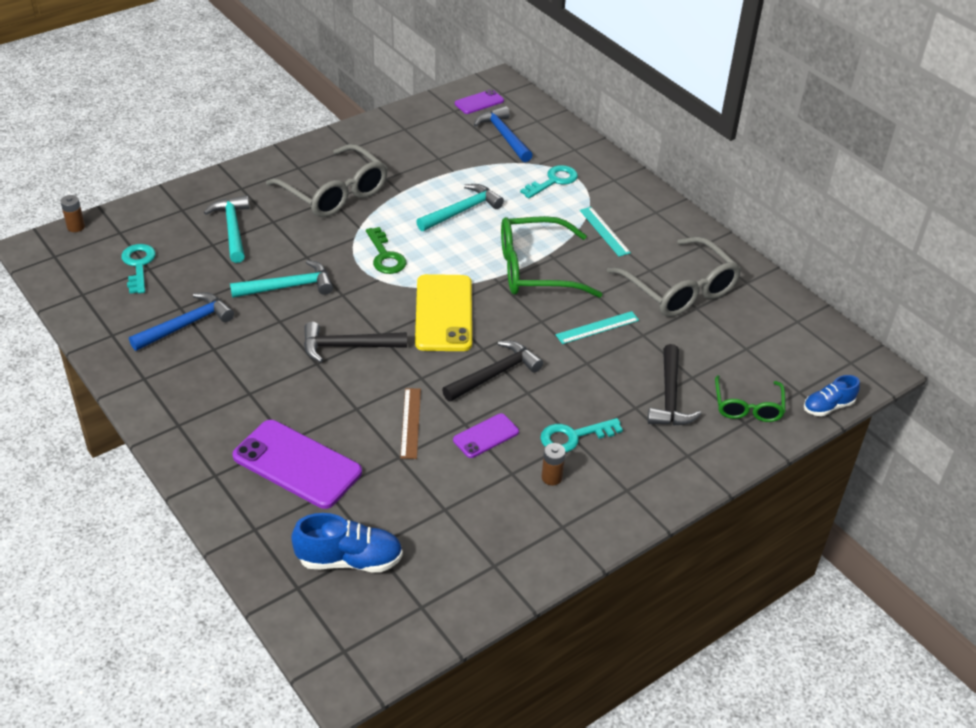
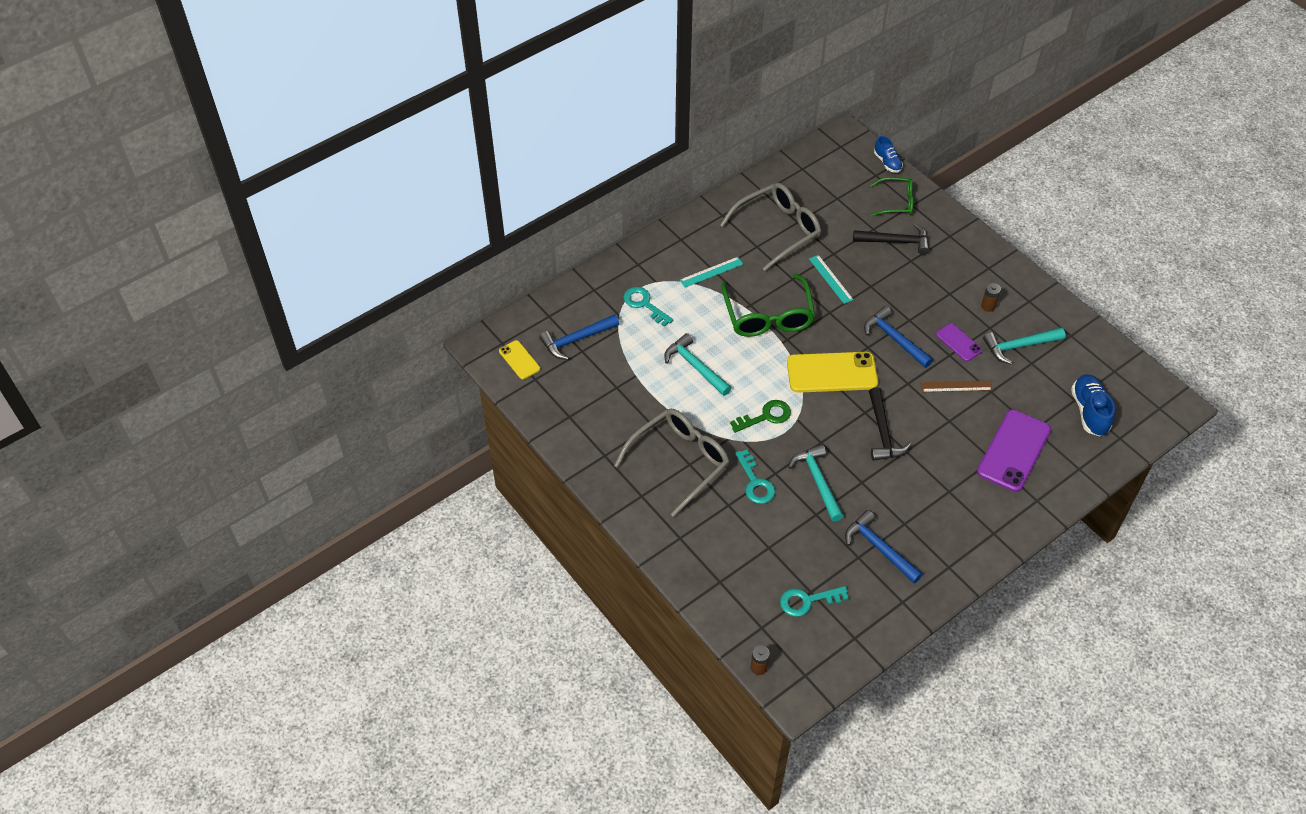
camera: 90 degrees left, 10 degrees up
turquoise hammer [204,195,250,263] -> turquoise hammer moved to [983,327,1065,364]
black hammer [442,341,543,401] -> blue hammer [864,306,933,368]
purple phone [455,89,504,114] -> yellow phone [499,340,540,379]
turquoise key [540,418,623,452] -> turquoise key moved to [735,450,775,504]

